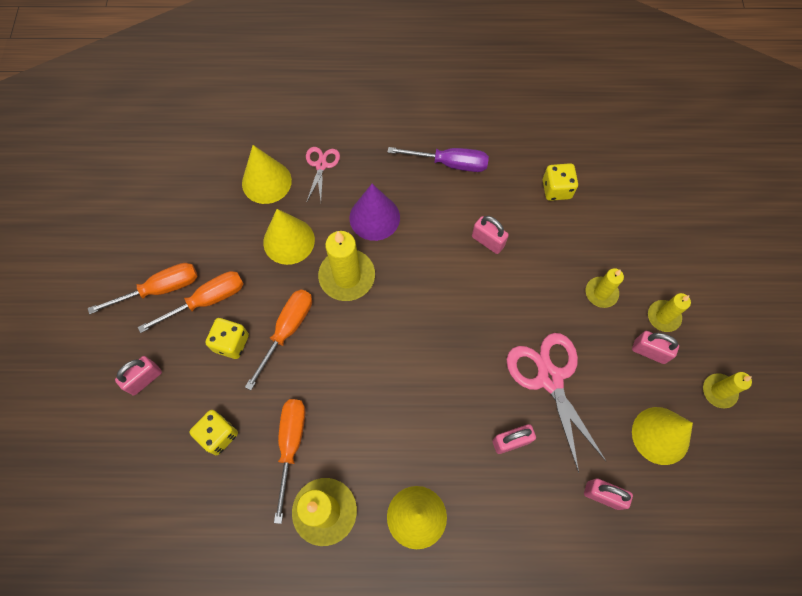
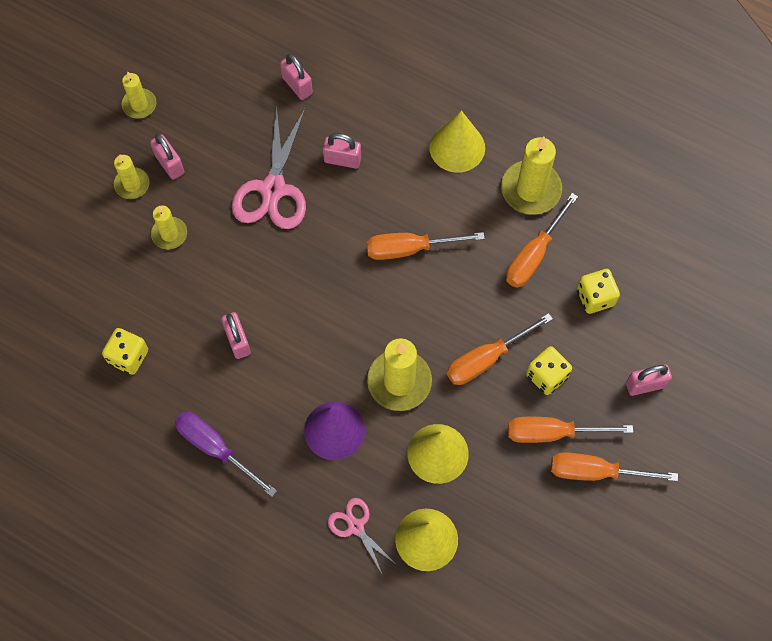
camera: 150 degrees left, 0 degrees up
pink scissors [306,147,340,201] -> pink scissors turned 105 degrees clockwise [328,498,398,574]
yellow cone [632,407,693,465] -> none
none -> orange screwdriver [367,232,485,260]

